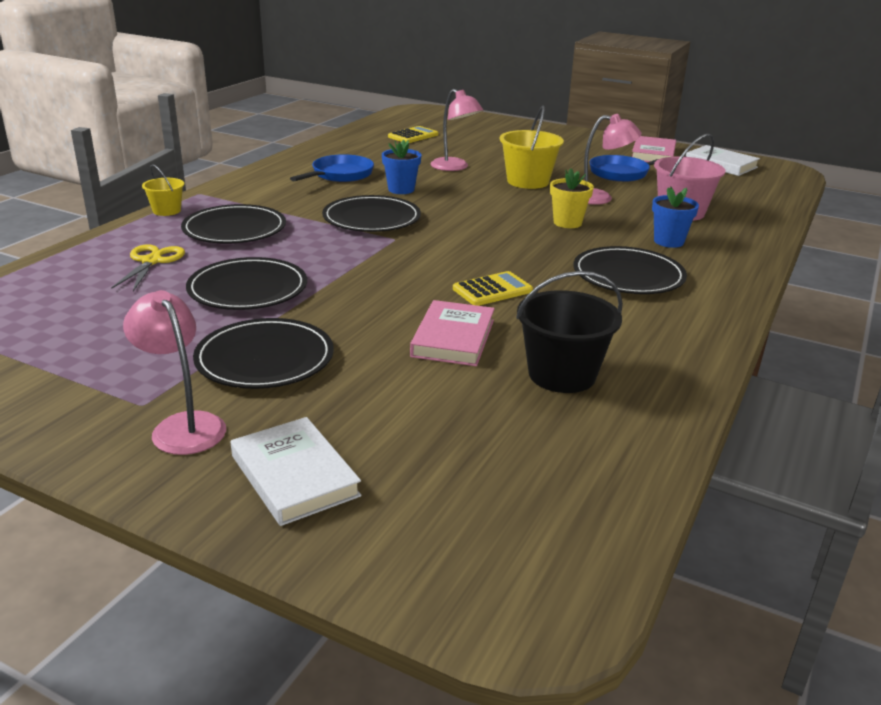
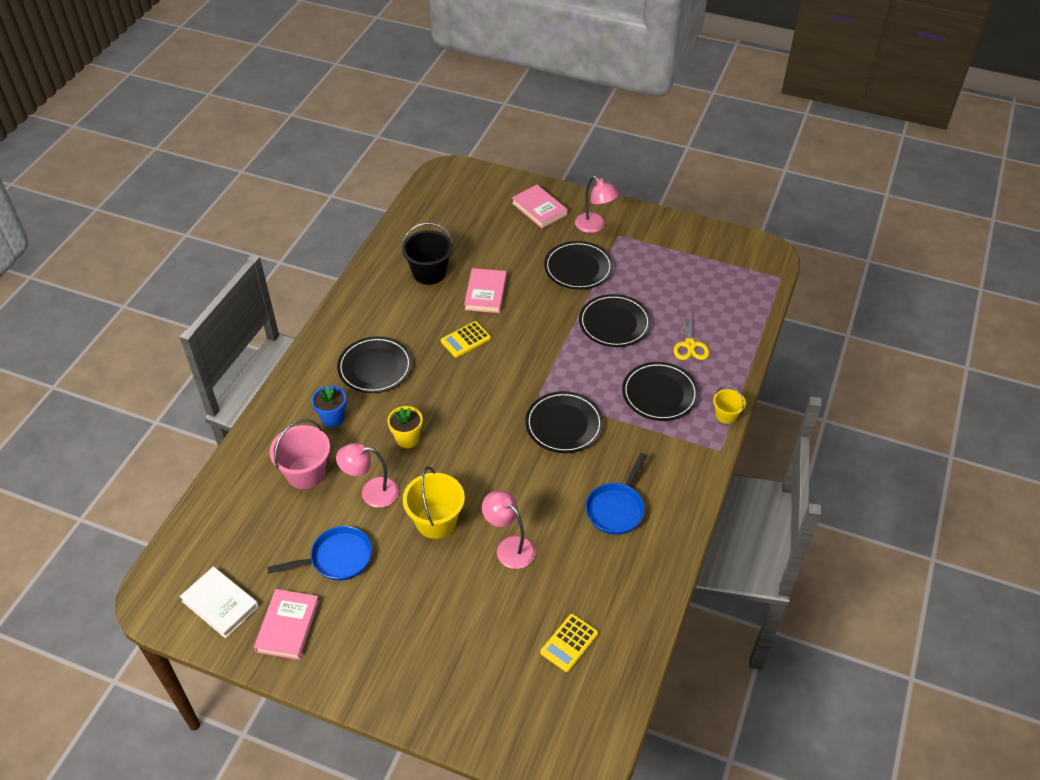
camera: 175 degrees right, 20 degrees up
white book [230,417,361,526] -> pink book [512,185,568,228]
blue flower pot [382,140,421,194] -> none

